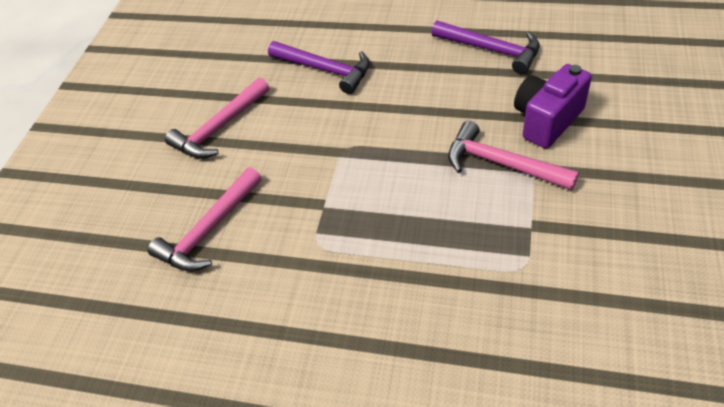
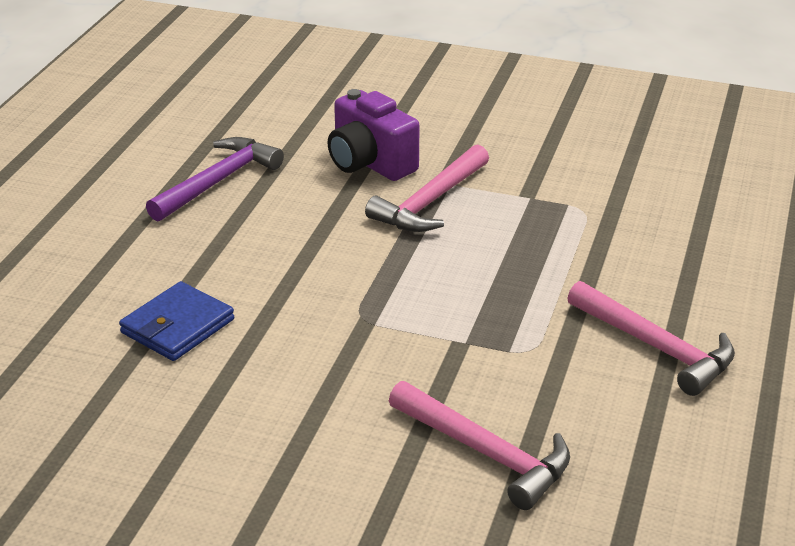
camera: 90 degrees left, 15 degrees down
pink hammer [165,77,269,159] -> pink hammer moved to [567,281,735,396]
purple hammer [268,41,370,94] -> blue wallet [119,281,234,361]

